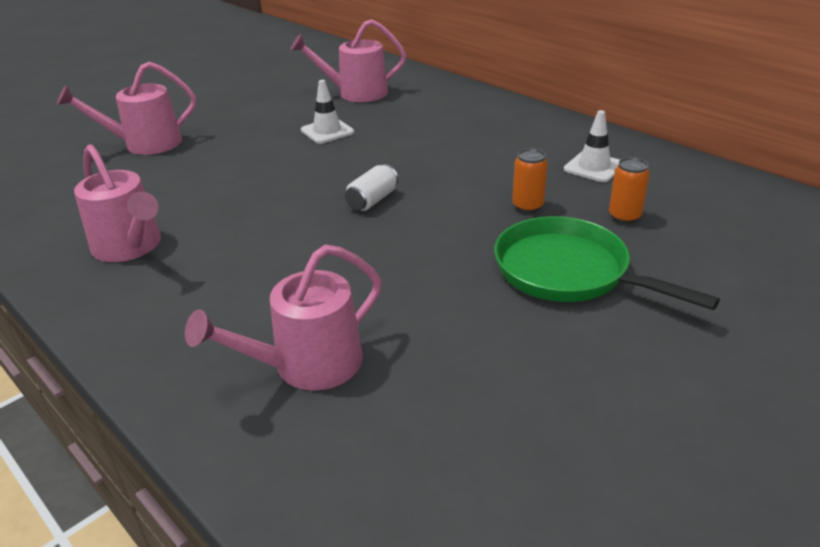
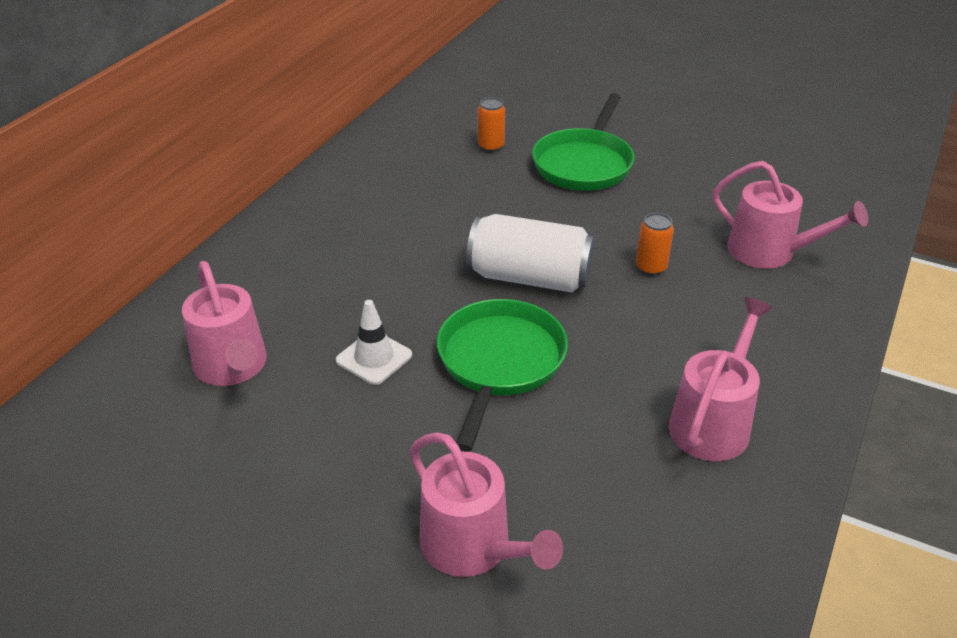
camera: 110 degrees left, 5 degrees up
white can [345,164,398,211] -> white can [466,214,595,292], size x1.99
orange can [512,149,548,213] -> orange can moved to [636,213,674,276]
white traffic cone [564,110,620,182] -> none
none -> green pan [437,299,568,452]

